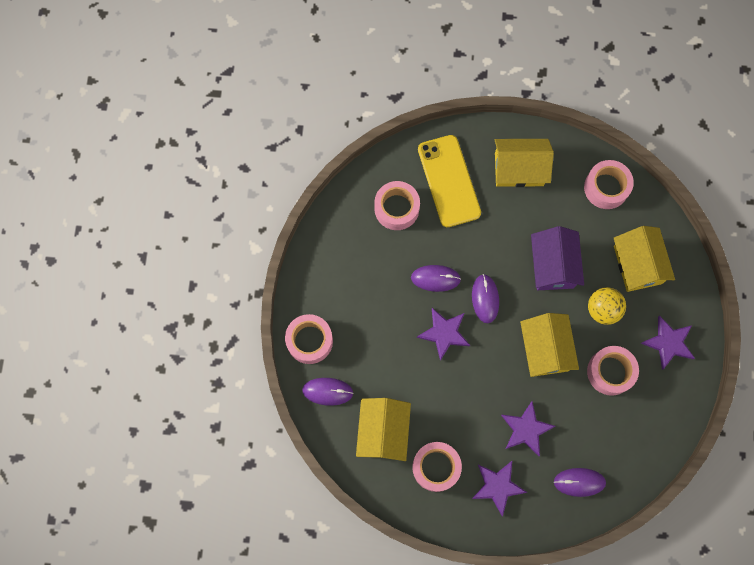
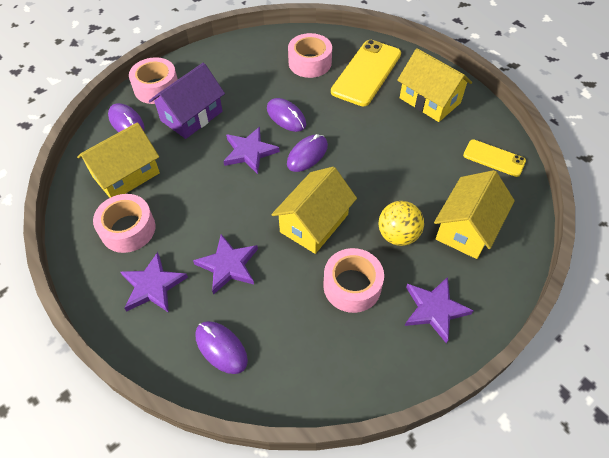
camera: 45 degrees right, 20 degrees down
purple house [531,226,584,290] -> purple house moved to [149,63,225,139]
pink tape [584,160,634,209] -> yellow phone [463,139,526,177]

